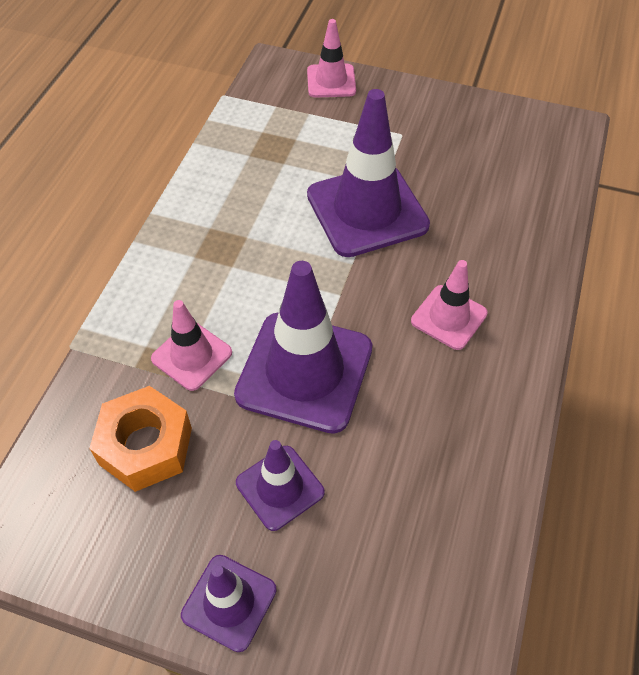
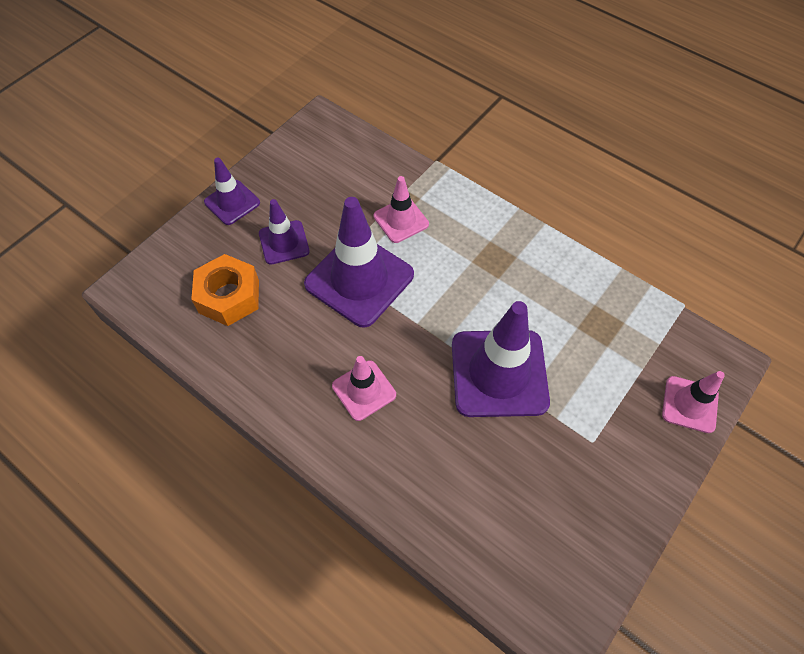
camera: 110 degrees right, 5 degrees up
orange nut [89,386,192,492] -> orange nut moved to [191,254,259,326]

